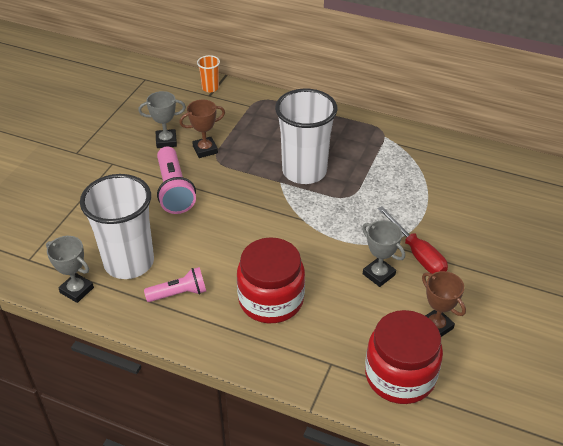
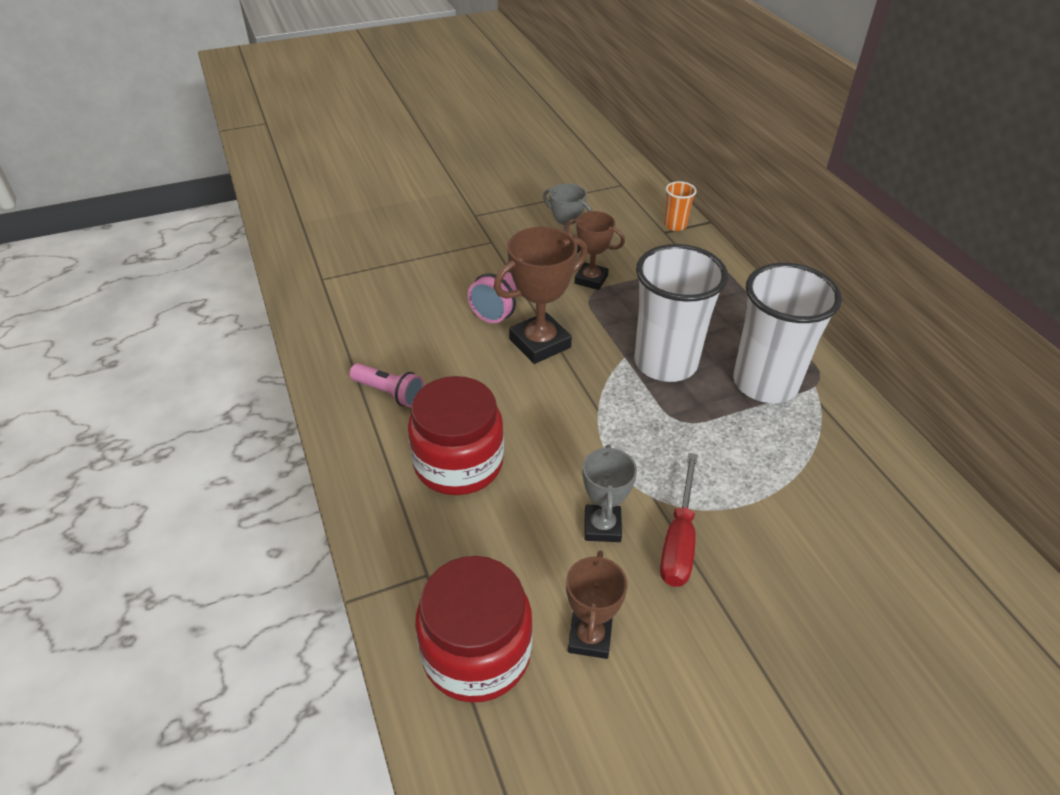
camera: 45 degrees right, 0 degrees up
grey trophy [46,236,94,303] -> none
white cup [80,174,154,279] -> white cup moved to [733,263,842,403]
none -> brown trophy [494,227,588,364]

